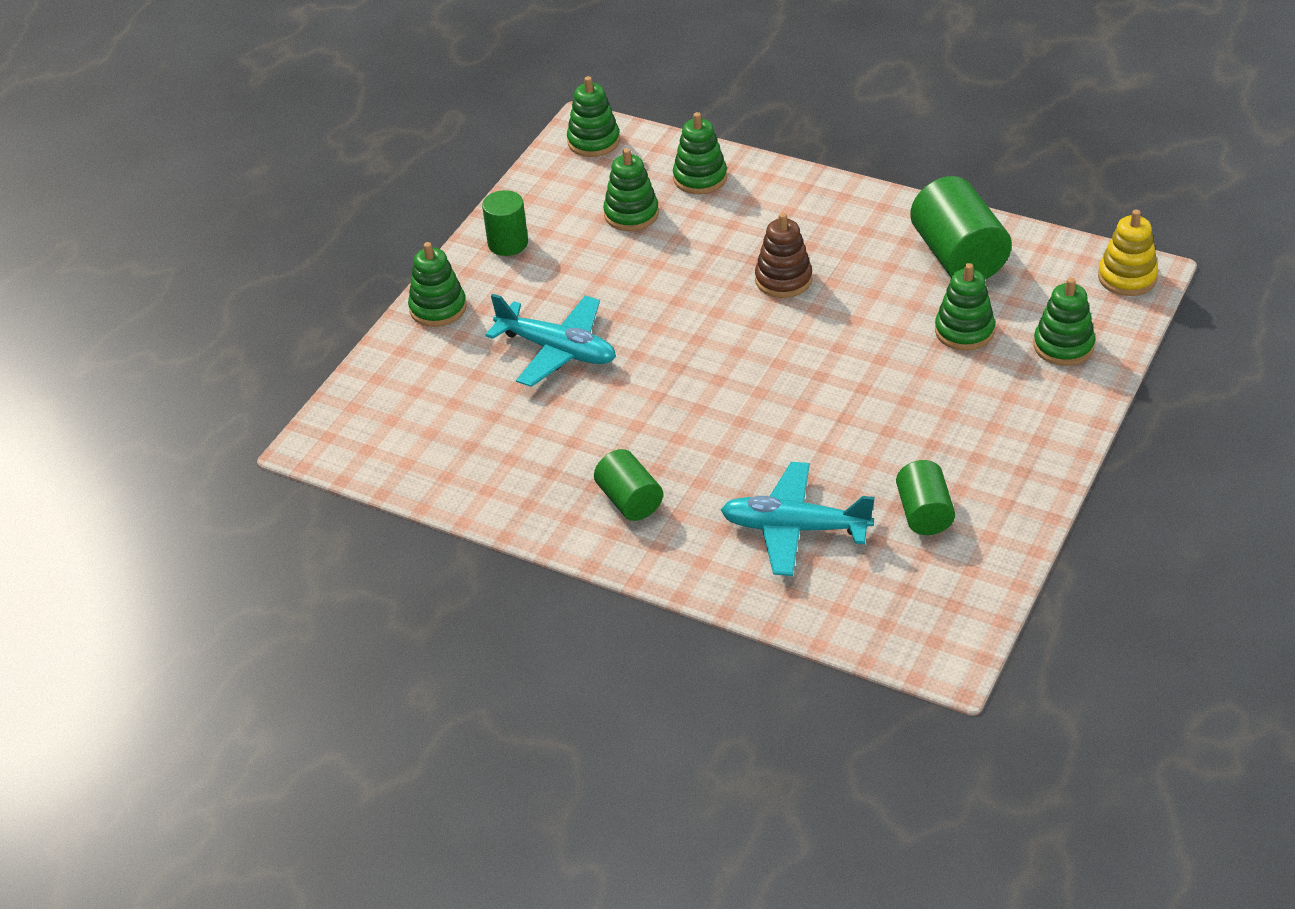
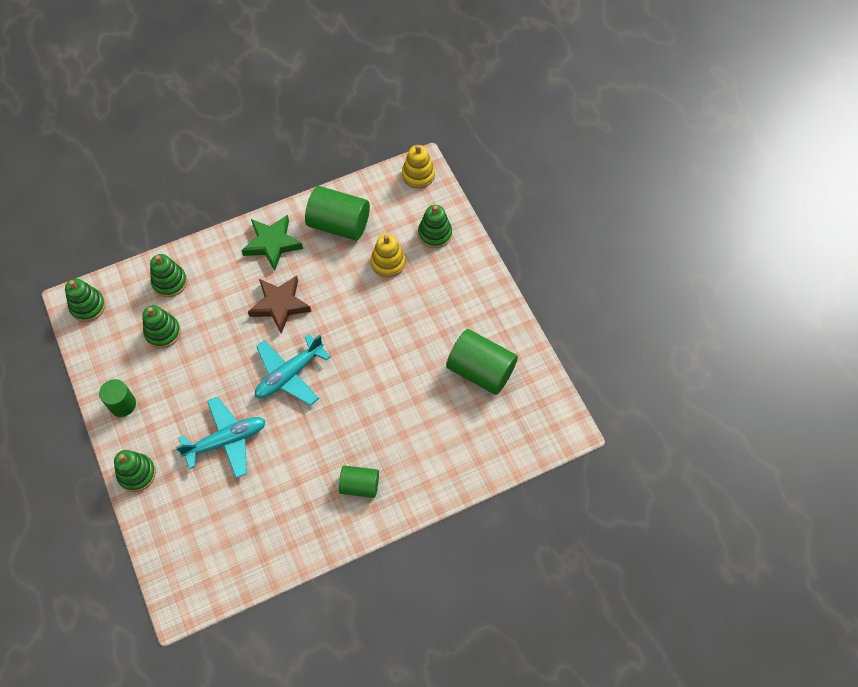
camera: 55 degrees left, 20 degrees up
turquoise plane [721,462,875,576] -> turquoise plane moved to [255,334,331,405]
brown stacking toy [755,213,812,298] -> brown star [248,276,311,334]
green cylinder [896,460,955,535] -> green cylinder [446,329,518,395], size x1.67
green stacking toy [935,263,995,351] -> yellow stacking toy [371,234,405,277]
none -> green star [241,215,303,271]

